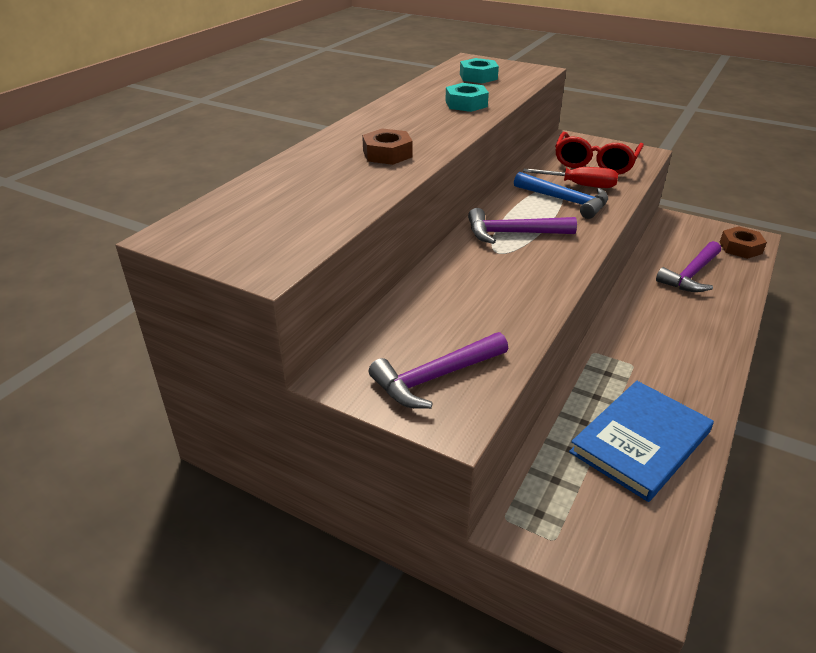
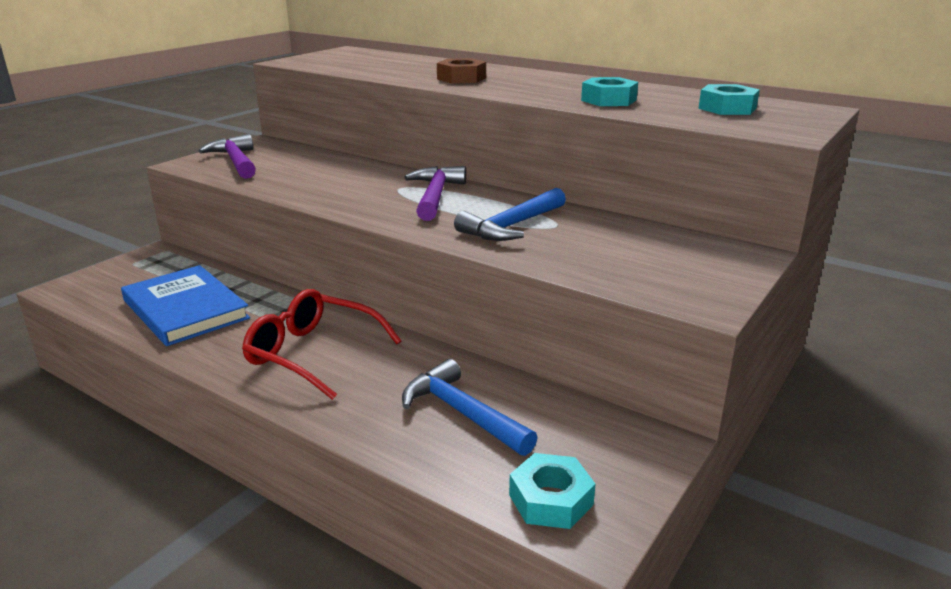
camera: 95 degrees right, 10 degrees down
red screwdriver [523,167,618,188] -> none
red glasses [555,132,644,175] -> red glasses moved to [242,289,402,400]
purple hammer [656,241,721,292] -> blue hammer [402,359,538,456]
brown nut [720,226,767,259] -> turquoise nut [509,453,596,529]

